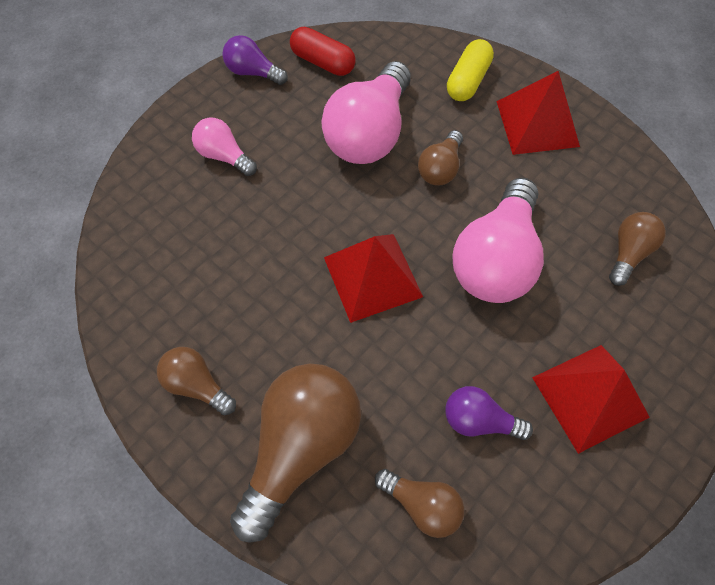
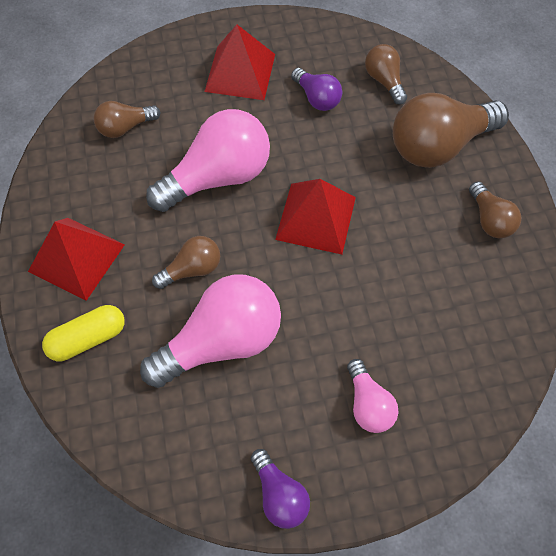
camera: 145 degrees left, 0 degrees up
red capsule [290,27,356,76] -> none

